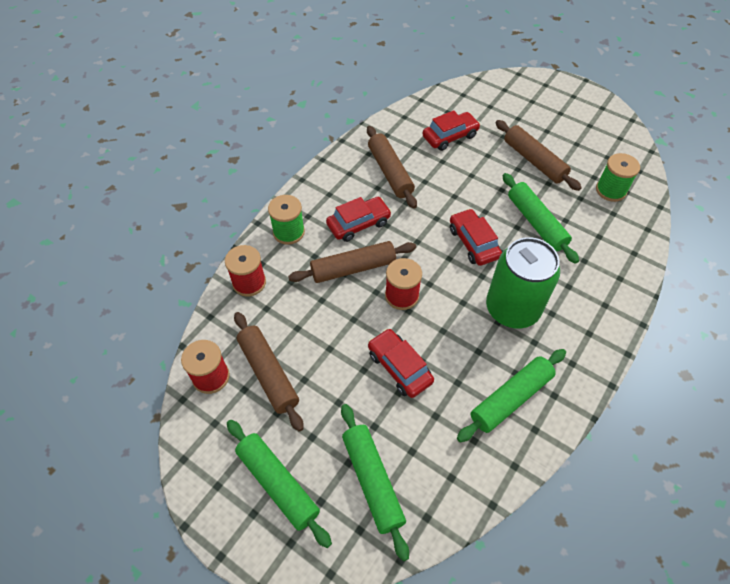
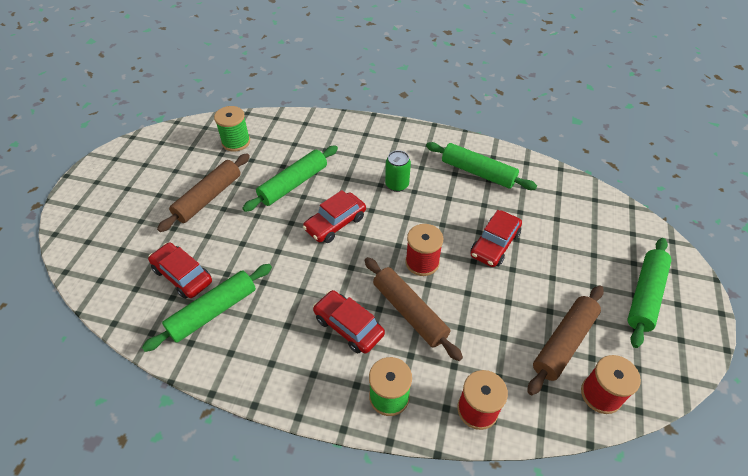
camera: 110 degrees left, 5 degrees down
green rolling pin [341,404,409,561] -> green rolling pin moved to [142,264,272,352]
brown rolling pin [367,126,417,209] -> none
green can [486,237,560,328] -> green can [385,150,411,192], size x0.49

